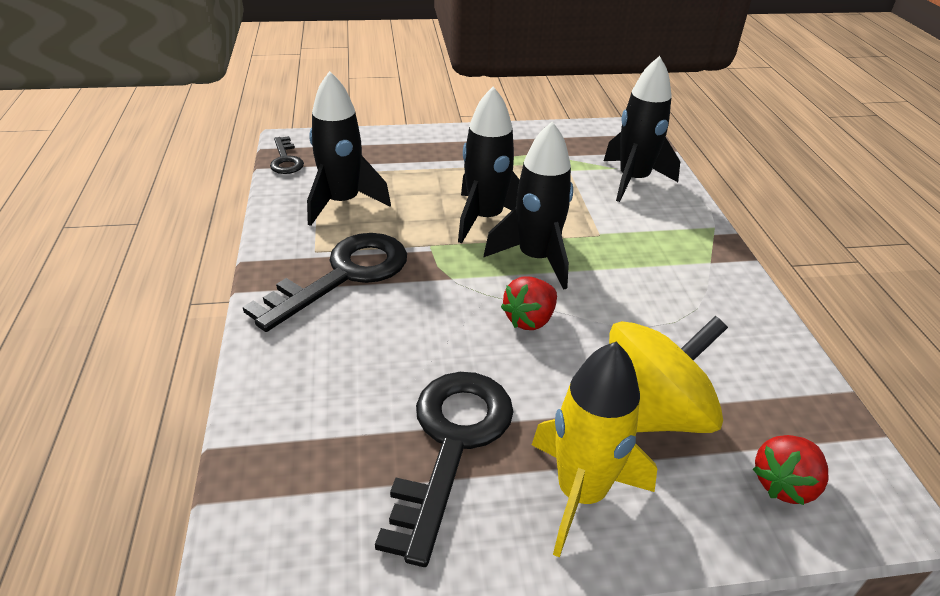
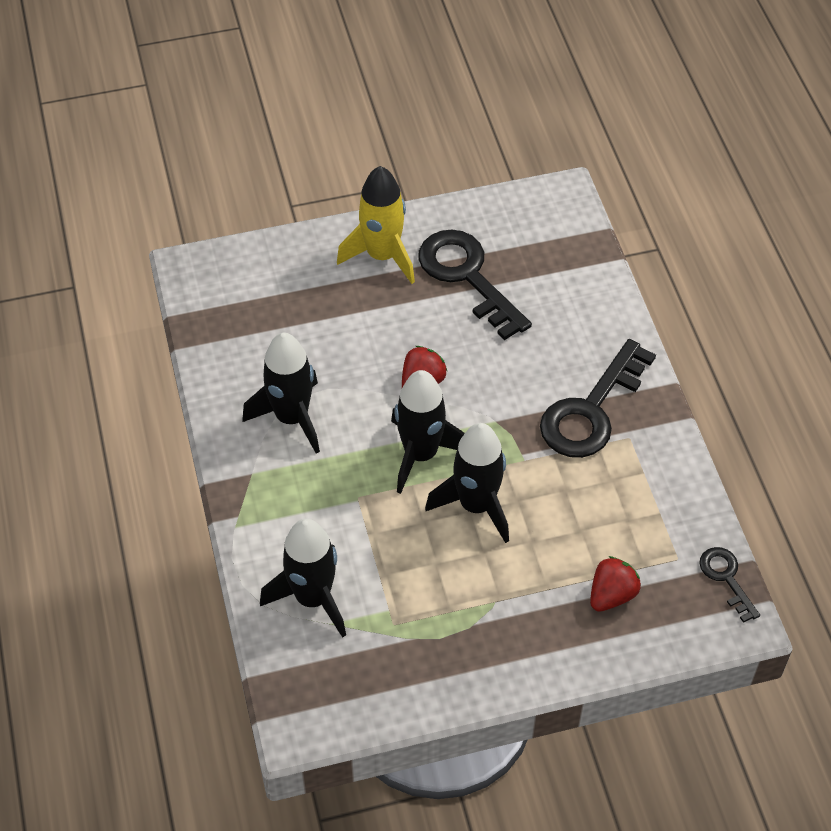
camera: 175 degrees right, 15 degrees up
black rocket [307,71,391,226] -> black rocket moved to [243,333,320,454]
black key [375,372,514,567] -> black key turned 135 degrees clockwise [418,230,532,340]
yellow spinning top [609,316,728,433] -> none
red strawberry [753,435,828,505] -> red strawberry moved to [590,556,641,612]

